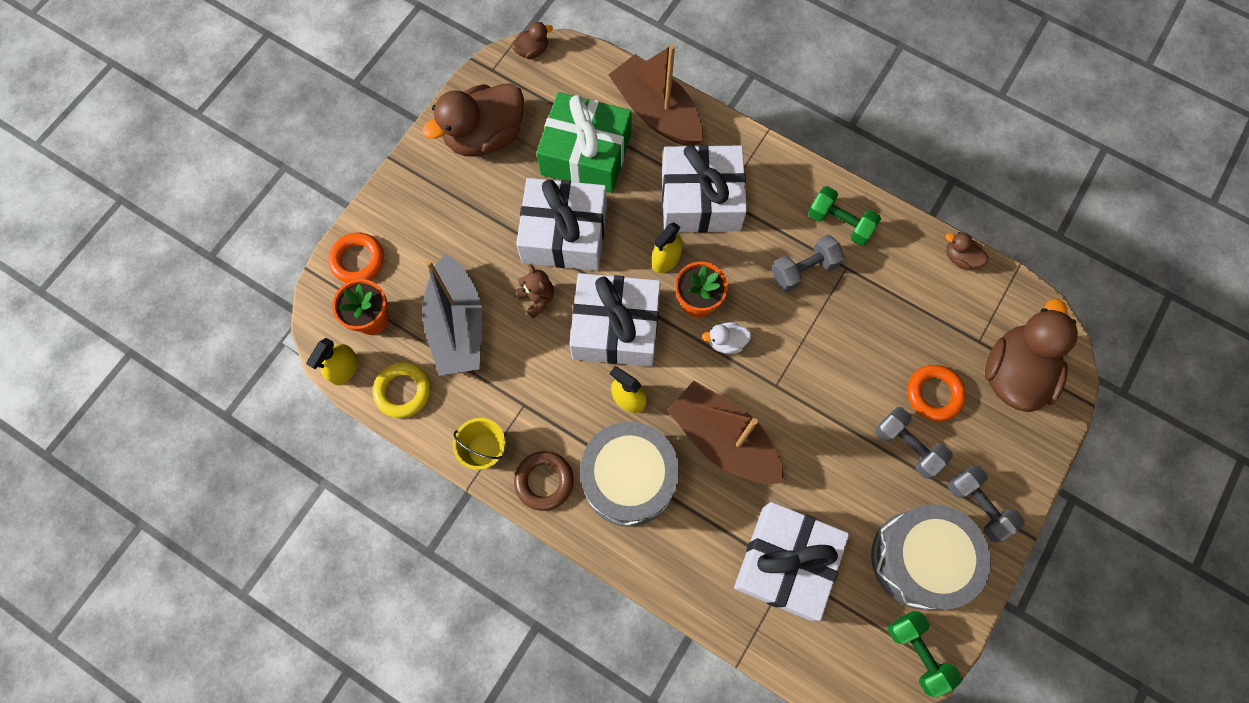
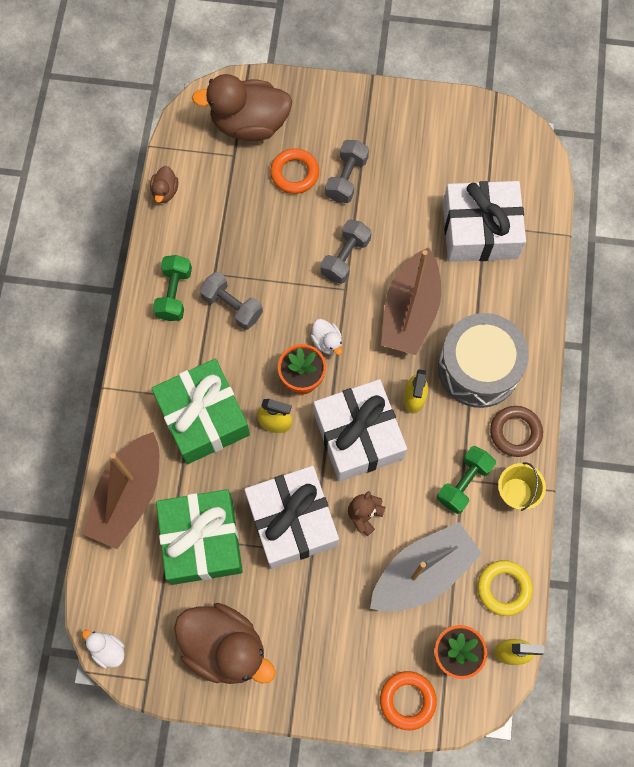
camera: 115 degrees left, 0 degrees up
brown duck [511,22,553,59] -> white duck [82,630,124,669]
white gift [662,145,747,233] -> green gift [151,359,250,464]
grey drum [871,504,991,610] -> none
green dumbbell [887,611,962,698] -> green dumbbell moved to [437,446,496,514]
grey dumbbell [948,465,1024,543] -> grey dumbbell moved to [320,219,372,284]

